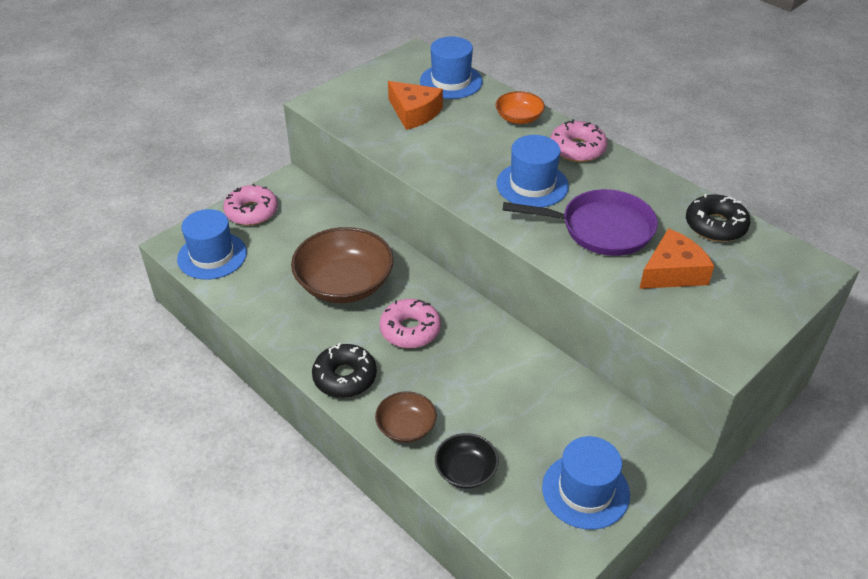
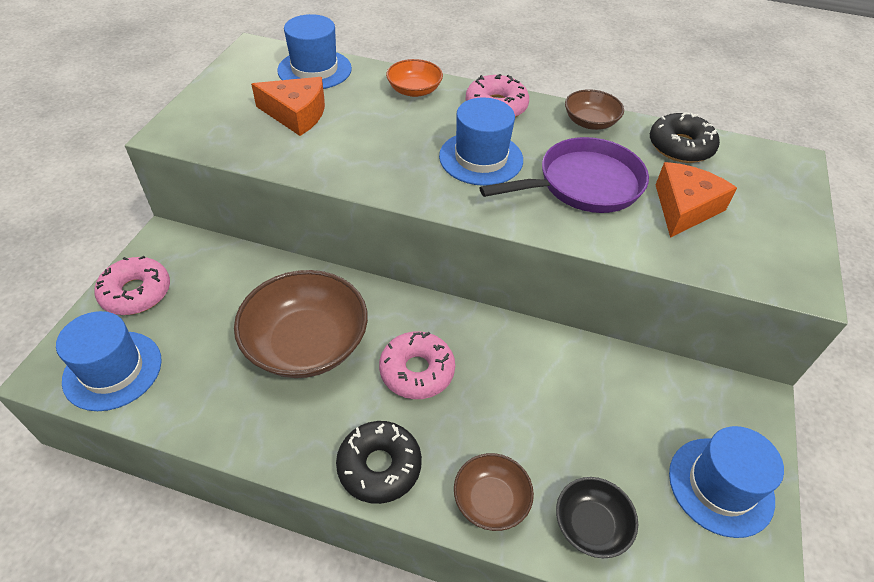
camera: 30 degrees left, 5 degrees up
none -> brown bowl [565,89,624,130]

